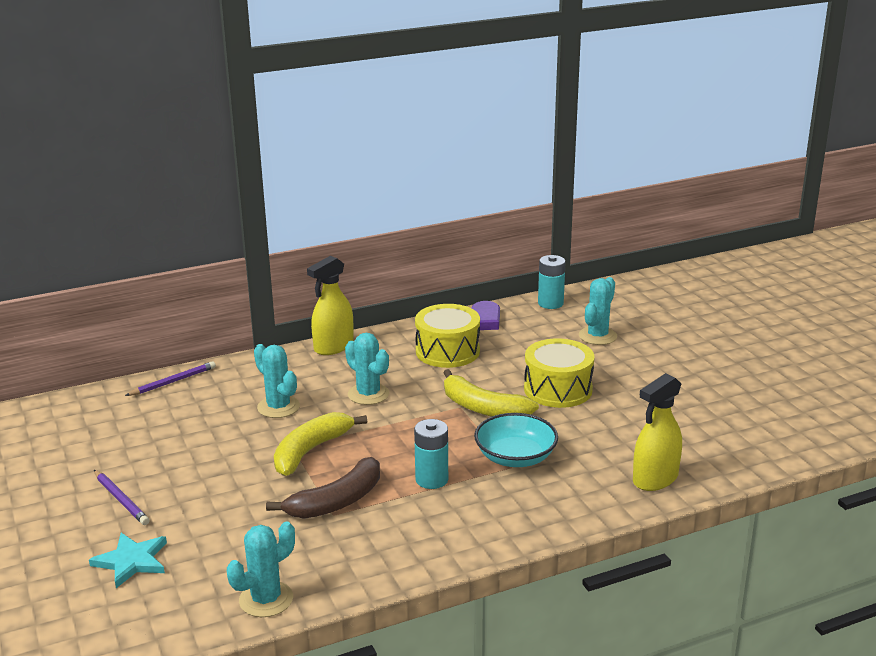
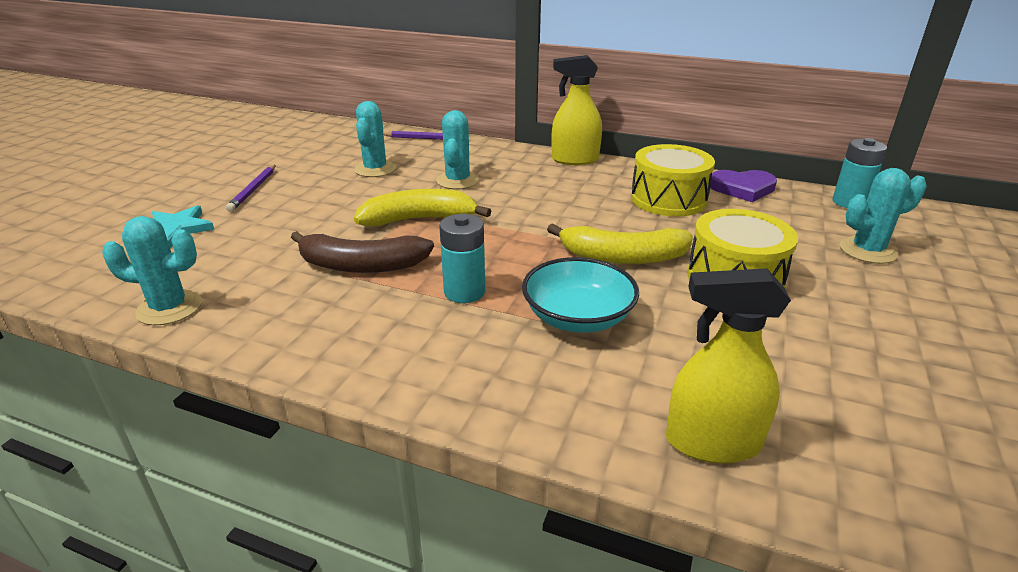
camera: 45 degrees right, 5 degrees up
turquoise cactus [345,332,389,405] -> turquoise cactus moved to [354,101,396,177]
yellow banana [443,369,539,417] -> yellow banana turned 75 degrees counterclockwise [547,223,693,264]

